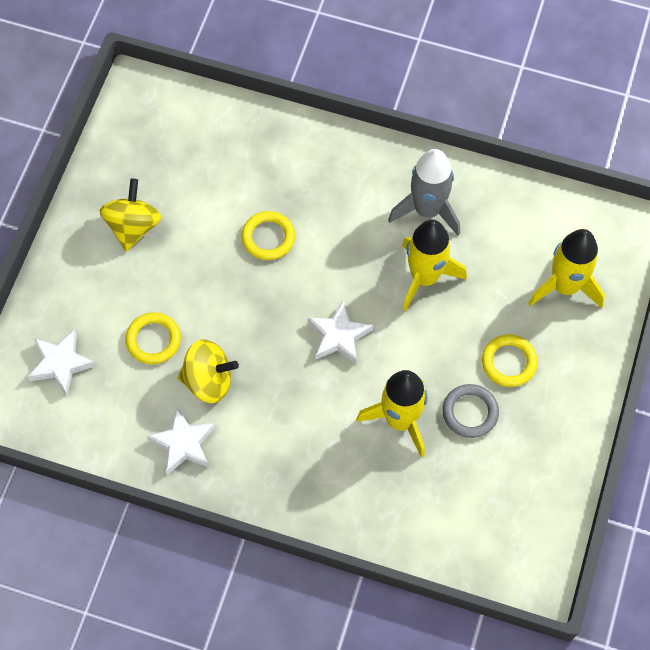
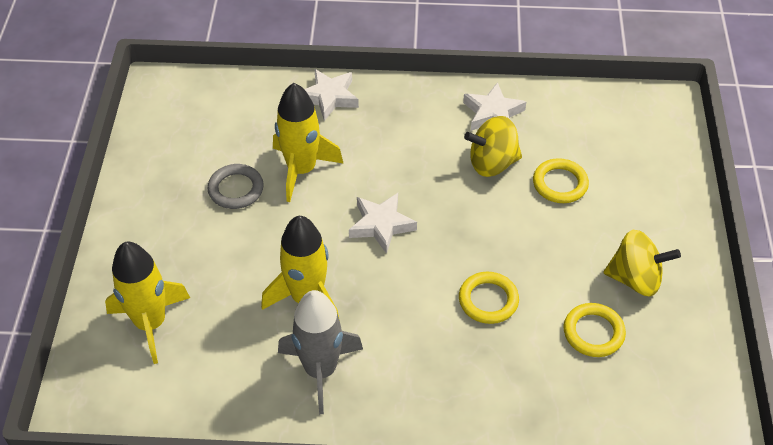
camera: 165 degrees right, 15 degrees down
white star [27,329,96,395] -> white star moved to [304,69,359,121]
yellow spinning top [99,179,161,252] -> yellow spinning top turned 75 degrees counterclockwise [604,230,681,296]
yellow ring [482,334,538,387] -> yellow ring moved to [564,303,626,357]

